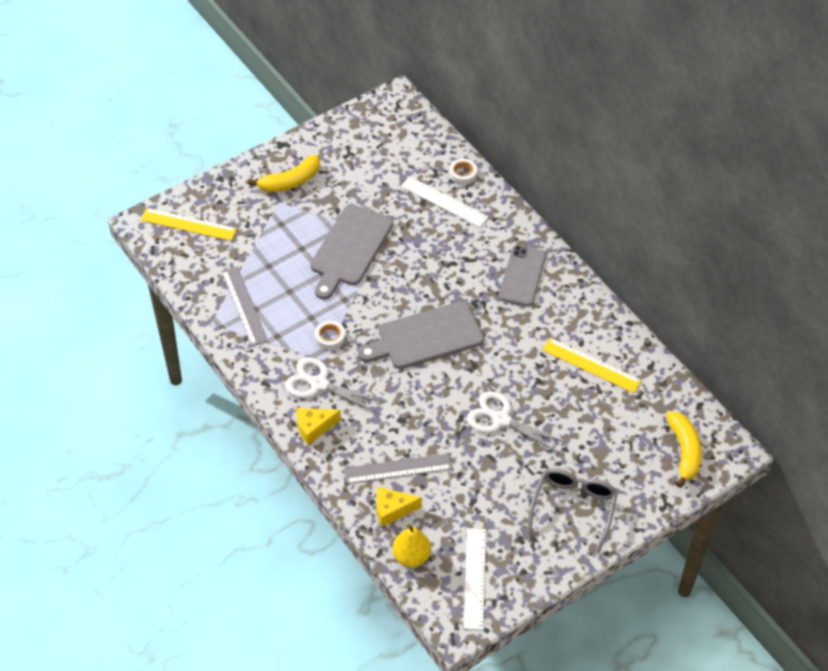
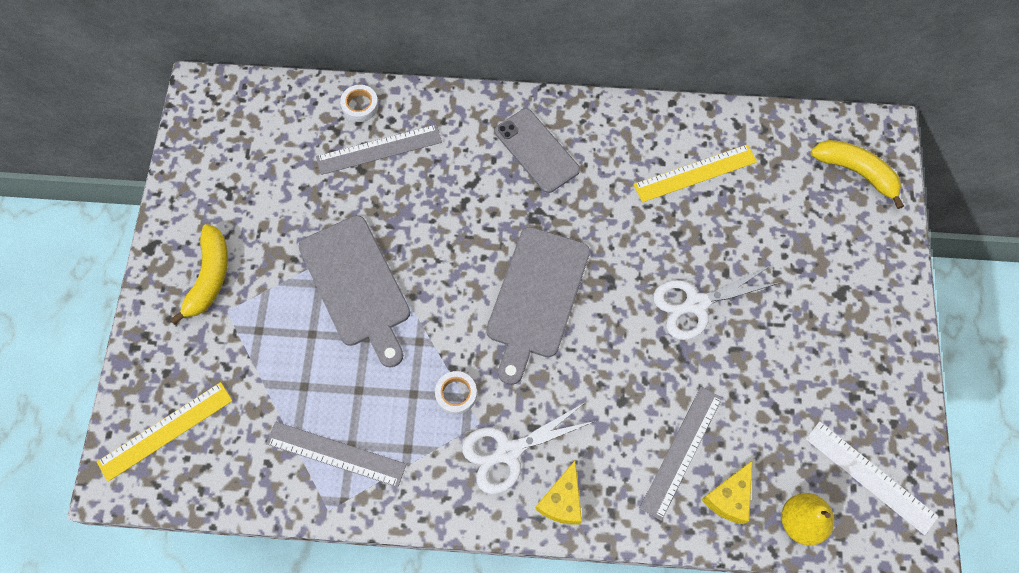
camera: 50 degrees left, 15 degrees up
white ruler [401,176,488,227] -> grey ruler [316,125,442,175]
grey glasses [527,468,618,553] -> none

